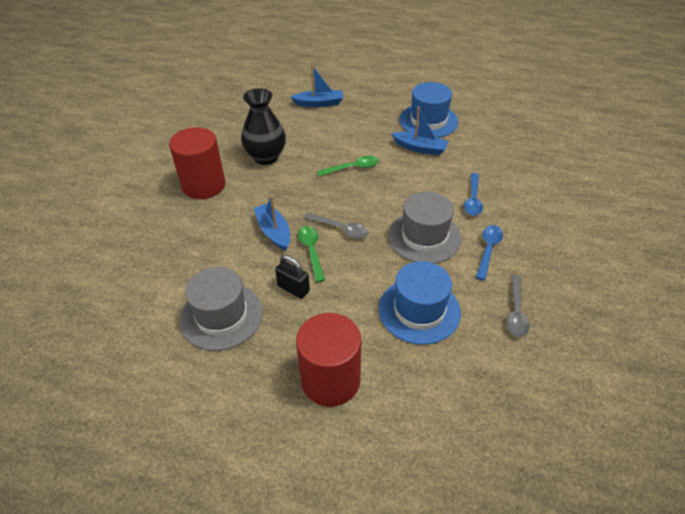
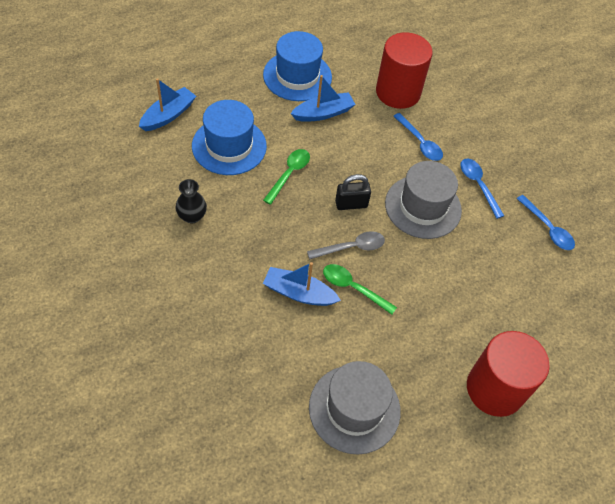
camera: 50 degrees left, 10 degrees up
red cylinder [169,127,225,199] -> red cylinder moved to [376,32,433,109]
black vase [241,88,286,165] -> black vase [175,179,207,223], size x0.55
black padlock [275,255,310,299] -> black padlock moved to [335,174,371,210]
blue hat [379,261,461,345] -> blue hat moved to [192,100,267,175]
grey spoon [506,275,530,337] -> blue spoon [517,195,575,250]

